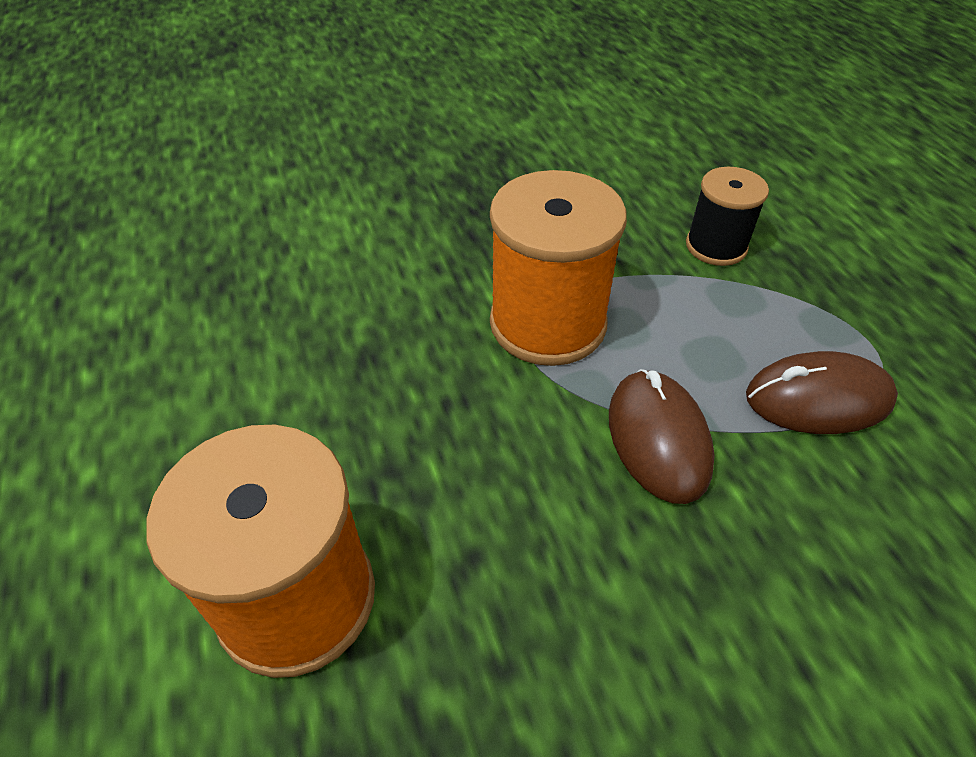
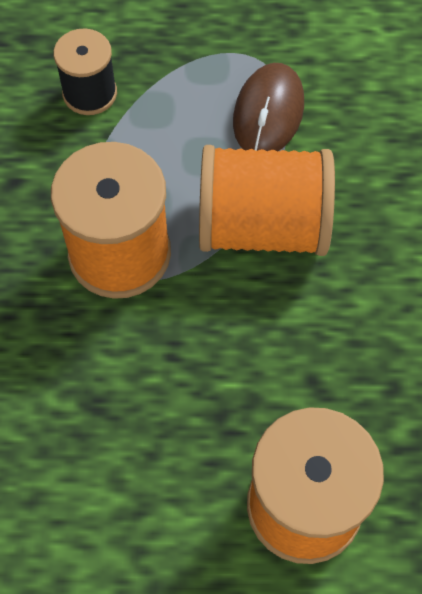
camera: 70 degrees left, 15 degrees up
brown mouse [609,369,715,504] -> orange spool [199,145,335,256]

